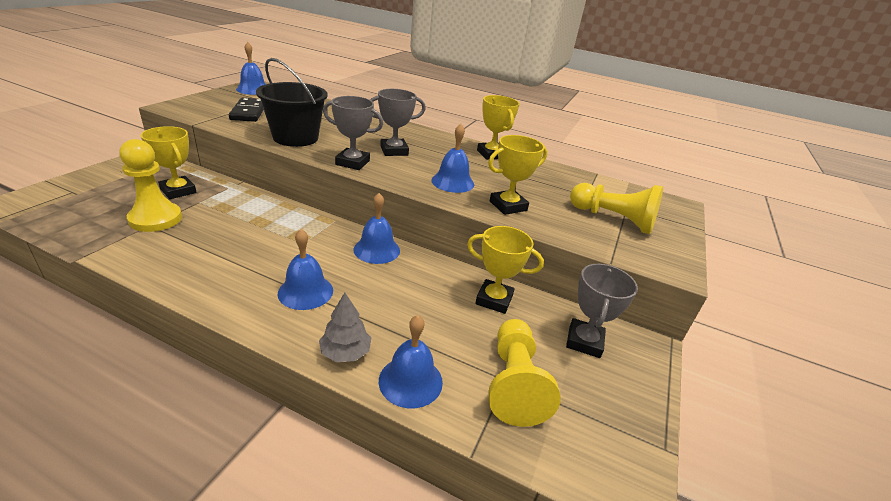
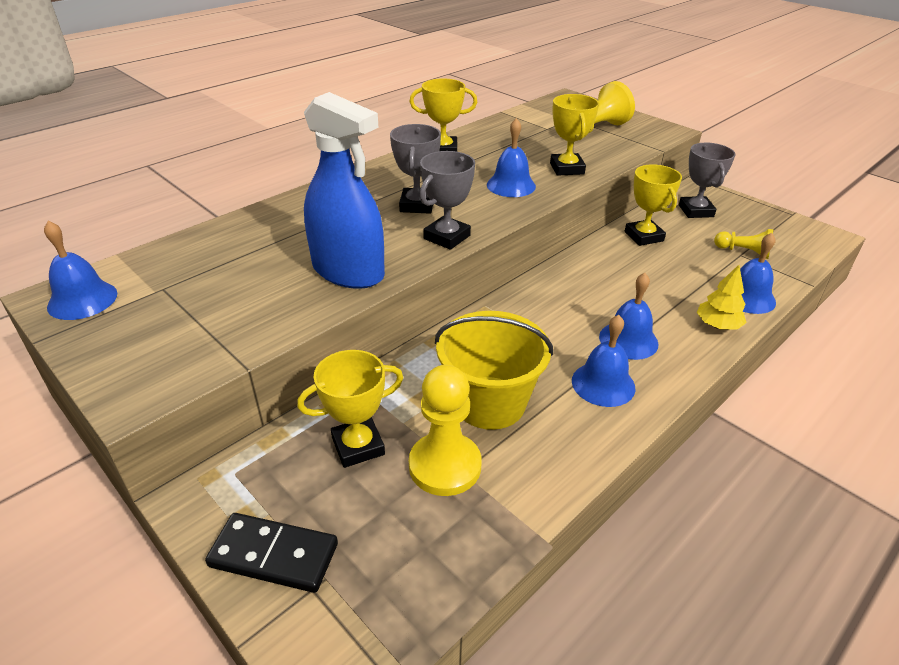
camera: 65 degrees left, 5 degrees up
black domino [229,98,264,122] -> black domino moved to [205,513,338,593]
black bucket [256,58,328,147] -> blue spray bottle [304,92,385,289]
grey tree [319,293,371,362] -> yellow tree [697,265,746,330]
blue bell [354,193,400,264] -> blue bell moved to [572,315,636,407]
yellow trophy [467,226,544,314] -> yellow trophy turned 60 degrees counterclockwise [625,165,682,246]
yellow pawn [488,319,561,427] -> yellow pawn [714,229,773,259], size x0.59
grey trophy [566,264,638,358] -> grey trophy turned 45 degrees clockwise [679,143,736,218]
none -> yellow bucket [435,311,553,430]

